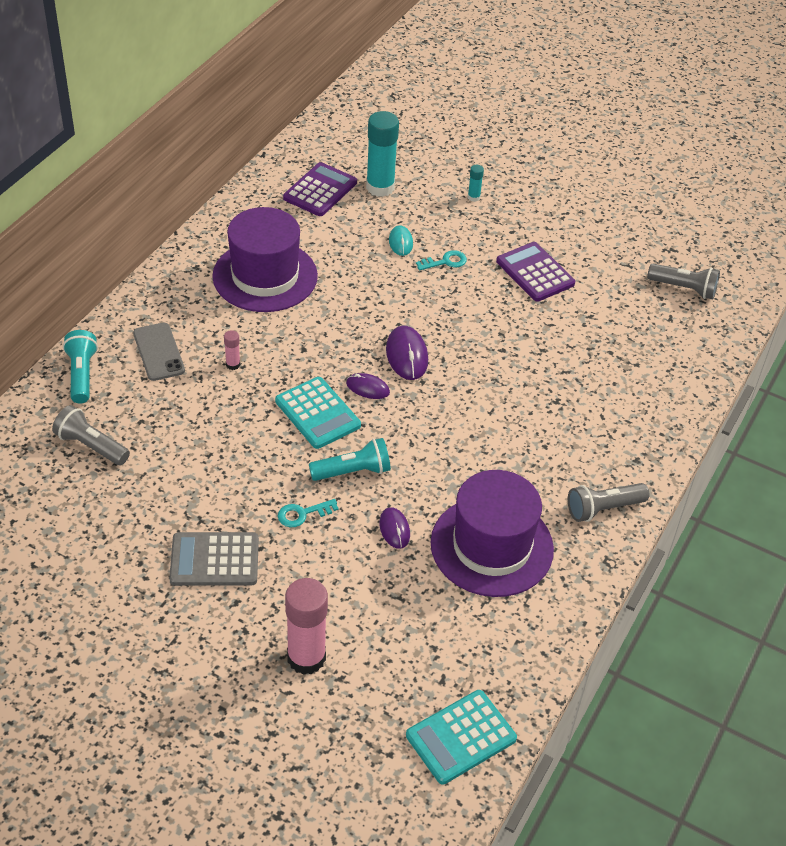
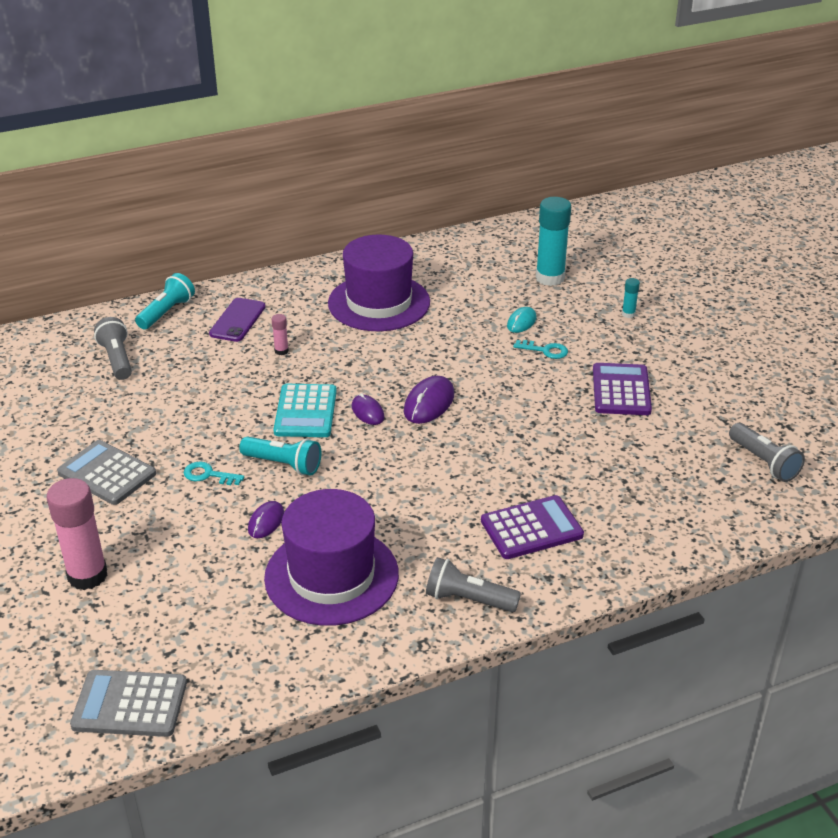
camera: 40 degrees right, 10 degrees down
grey phone [133,323,185,381] -> purple phone [209,298,266,342]
purple calculator [283,162,357,216] -> purple calculator moved to [481,495,584,559]
turquoise calculator [406,690,517,784] -> grey calculator [70,670,187,737]

